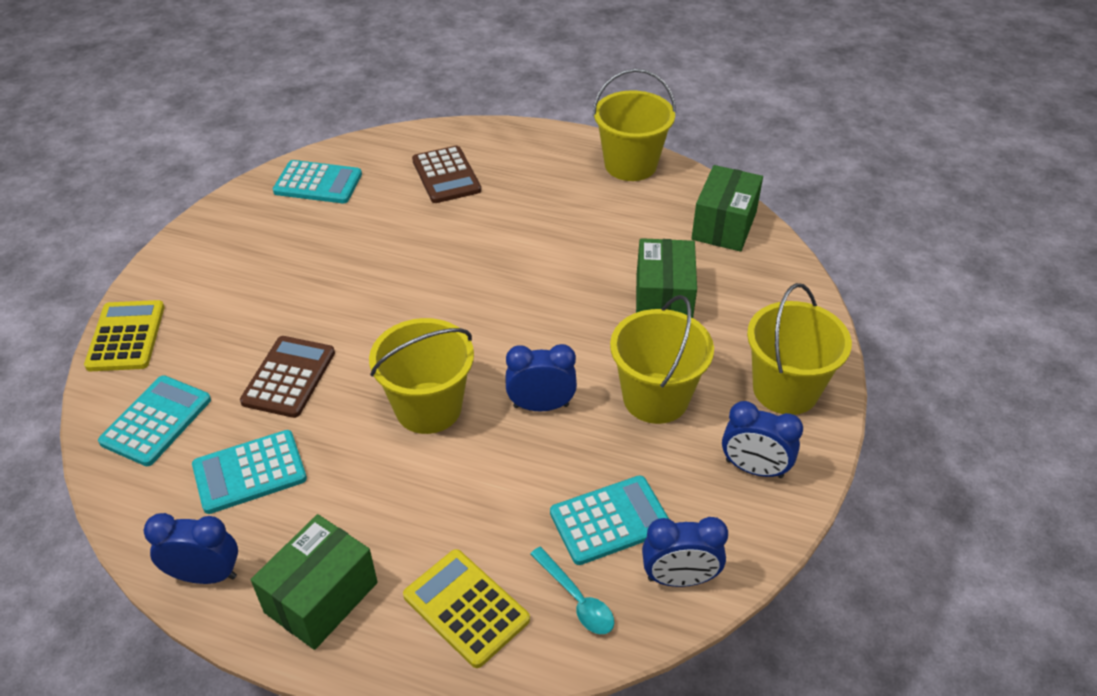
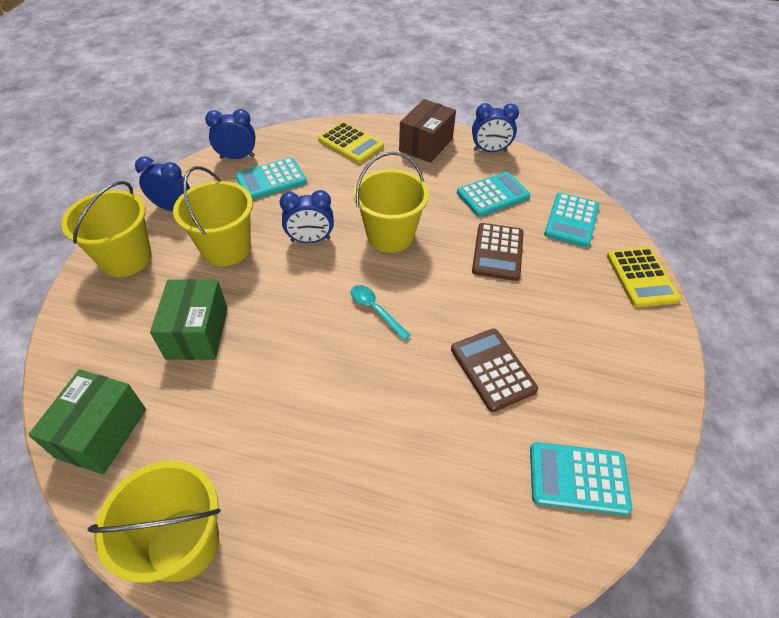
camera: 175 degrees right, 5 degrees up
green box [251,514,377,650] -> brown box [399,99,456,163]
brown calculator [412,146,481,203] -> brown calculator moved to [451,329,538,412]
turquoise spoon [530,547,614,634] -> turquoise spoon moved to [351,285,411,341]

